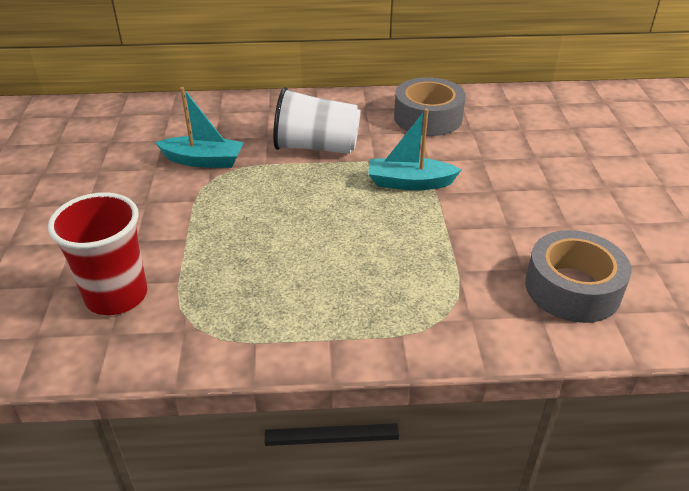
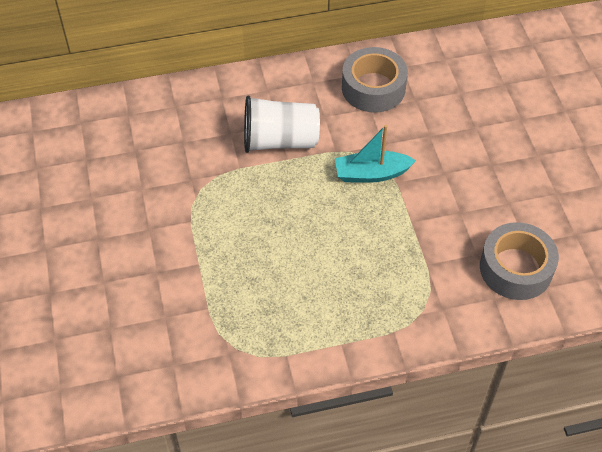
camera: 10 degrees left, 15 degrees up
red cup [48,192,147,315] -> none
turquoise boat [155,87,244,168] -> none

